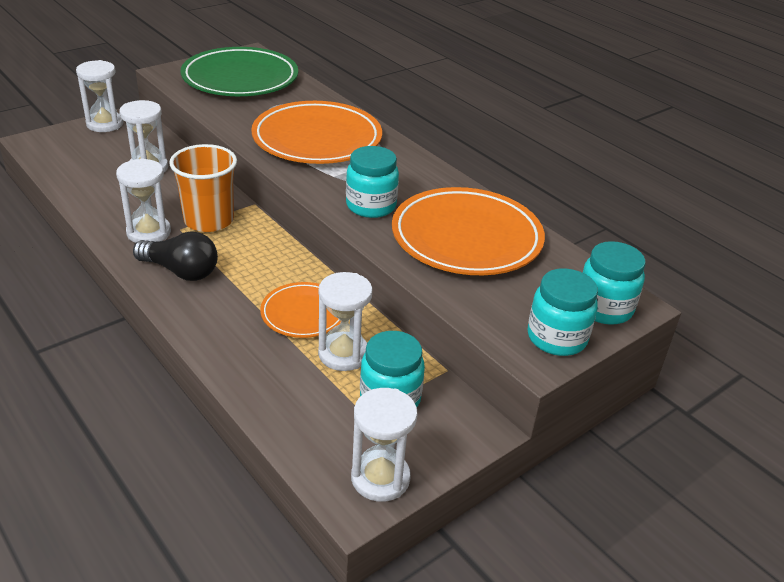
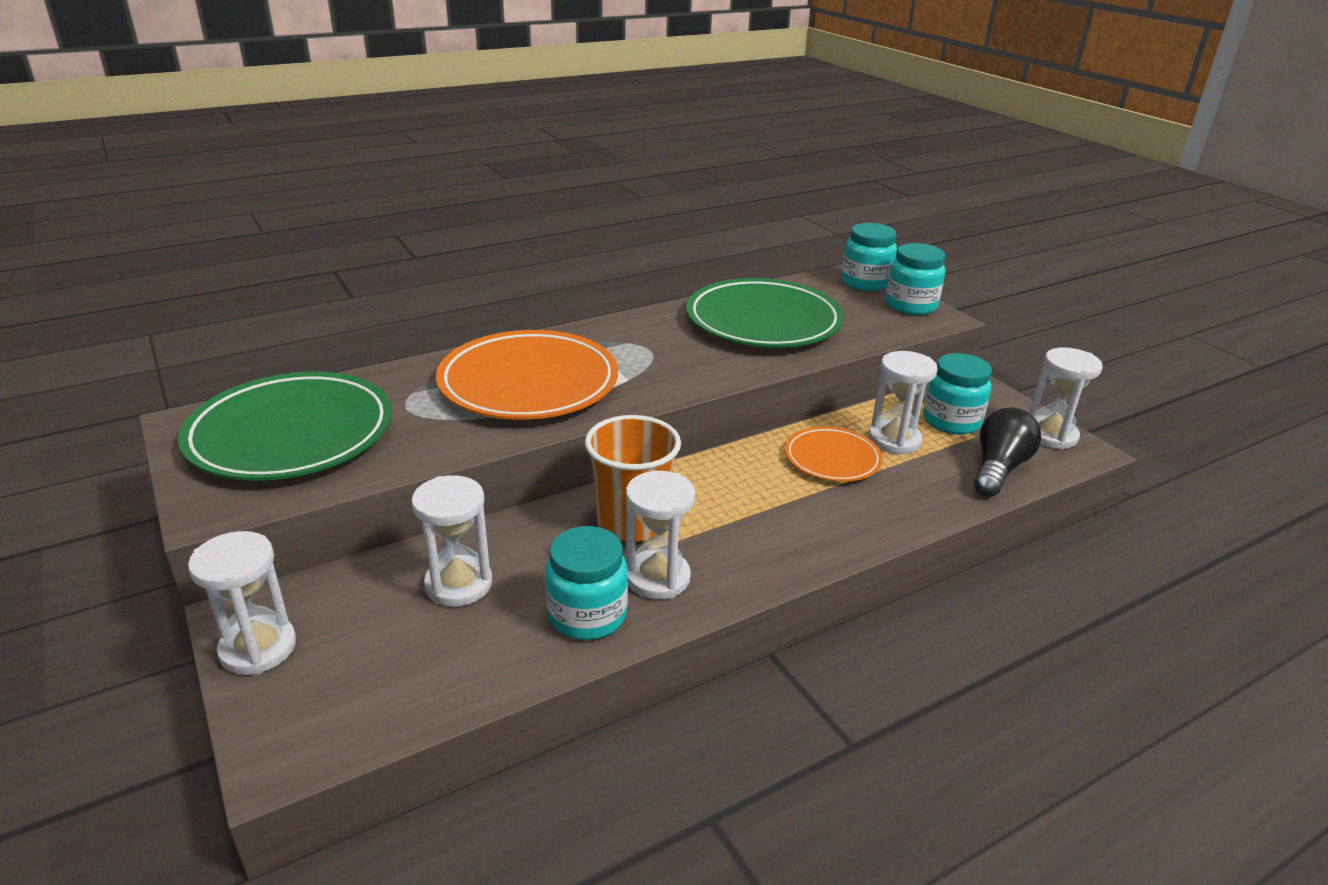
camera: 80 degrees left, 5 degrees down
black light bulb [133,231,218,281] -> black light bulb moved to [974,408,1042,497]
turquoise jar [346,146,399,218] -> turquoise jar moved to [545,526,628,640]
orange plate [392,187,545,275] -> green plate [686,278,844,348]

